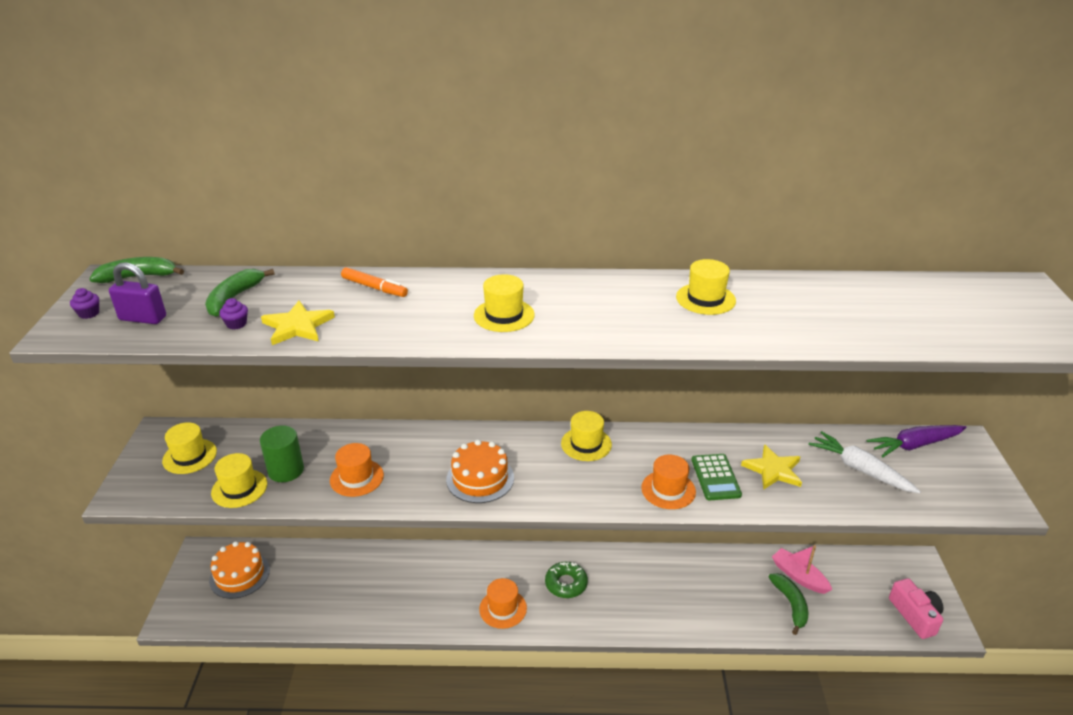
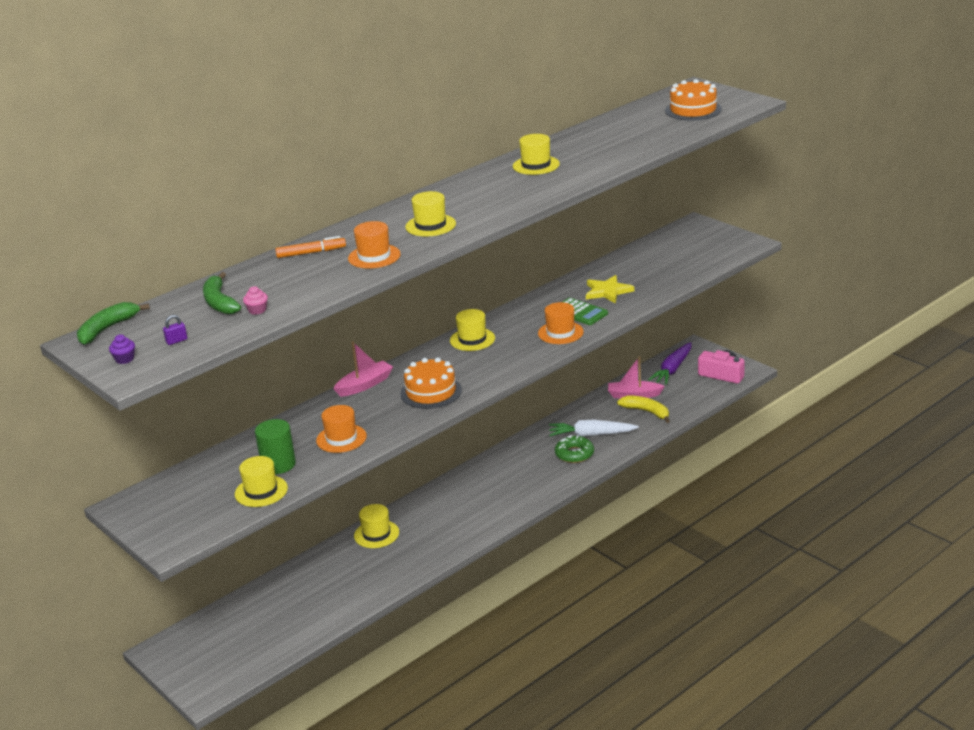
camera: 40 degrees left, 5 degrees down
purple padlock [109,262,166,324] -> purple padlock [163,315,187,345], size x0.50
yellow hat [162,422,217,474] -> yellow hat moved to [354,504,399,548]
orange cake [209,541,270,599] -> orange cake moved to [665,79,722,120]
purple cupcake [219,298,248,329] -> pink cupcake [243,286,268,315]
yellow star [261,301,335,345] -> none
orange hat [479,578,527,629] -> orange hat moved to [348,221,401,268]
green donut [545,562,588,598] -> green donut moved to [555,435,594,463]
green banana [768,573,808,635] -> yellow banana [617,396,670,423]
white carrot [809,431,921,493] -> white carrot moved to [549,420,639,437]
purple carrot [867,425,967,457] -> purple carrot moved to [648,342,692,385]
none -> pink boat [333,341,393,397]

